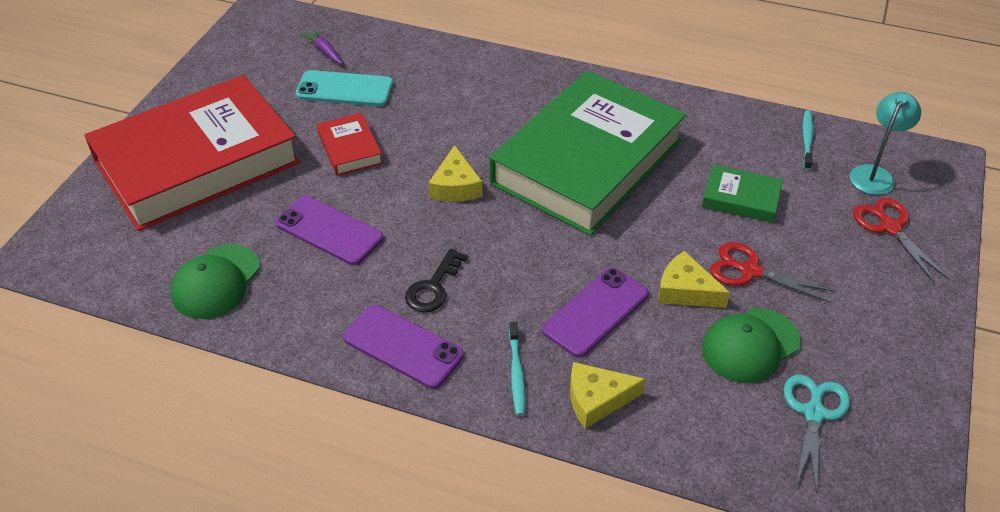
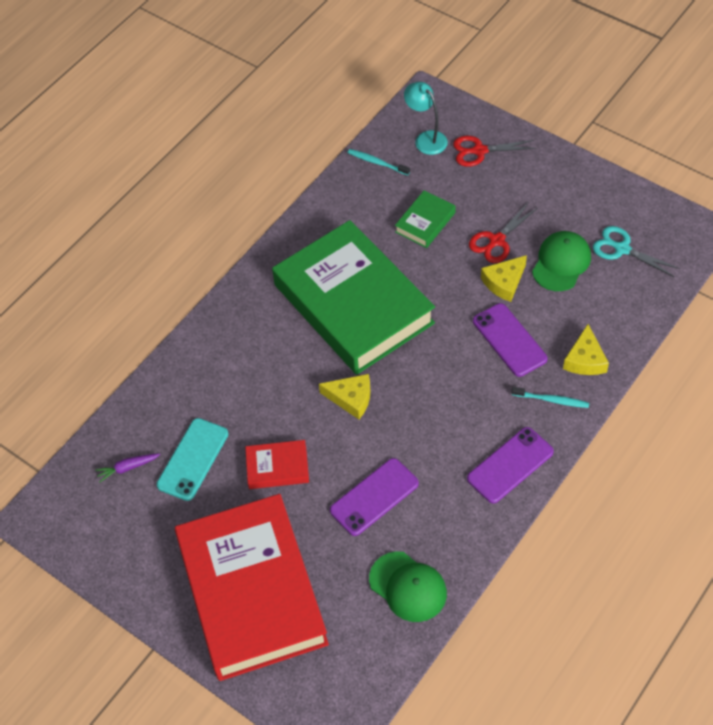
camera: 70 degrees left, 10 degrees up
black key [405,248,468,312] -> none
green cap [702,308,801,383] -> green cap turned 135 degrees counterclockwise [532,231,591,291]

